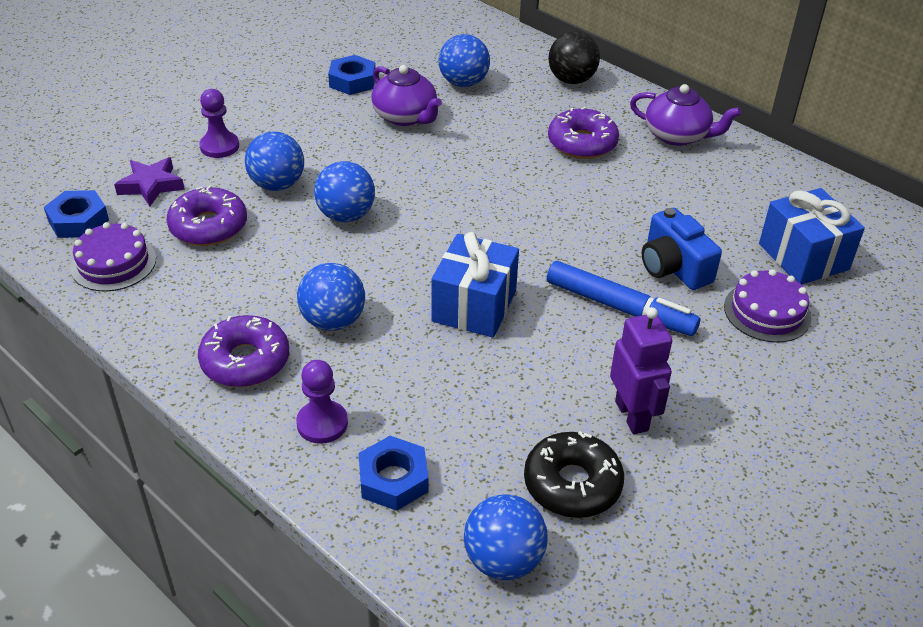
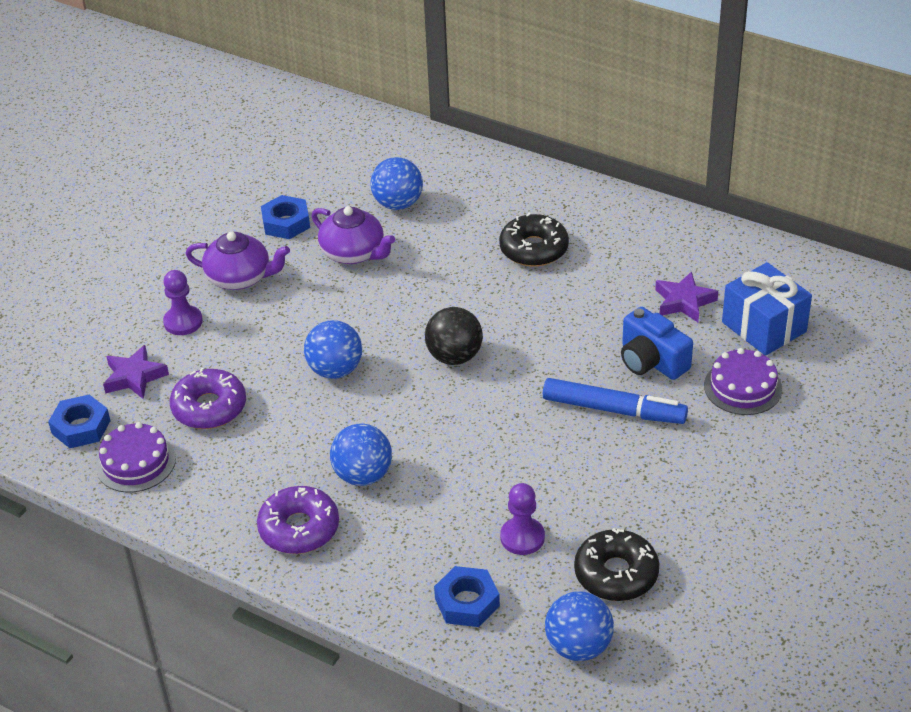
camera: 10 degrees left, 0 degrees up
blue ball [245,131,304,191] -> none
purple pawn [296,360,348,444] -> purple pawn moved to [500,483,545,555]
blue gift [431,232,519,338] -> none
black ball [548,32,600,84] -> black ball moved to [425,307,483,365]
purple donut [548,107,619,159] -> black donut [499,213,569,267]
purple robot [610,307,672,434] -> none
purple teapot [630,84,741,146] -> purple teapot moved to [186,232,290,290]
none -> purple star [655,271,718,322]

